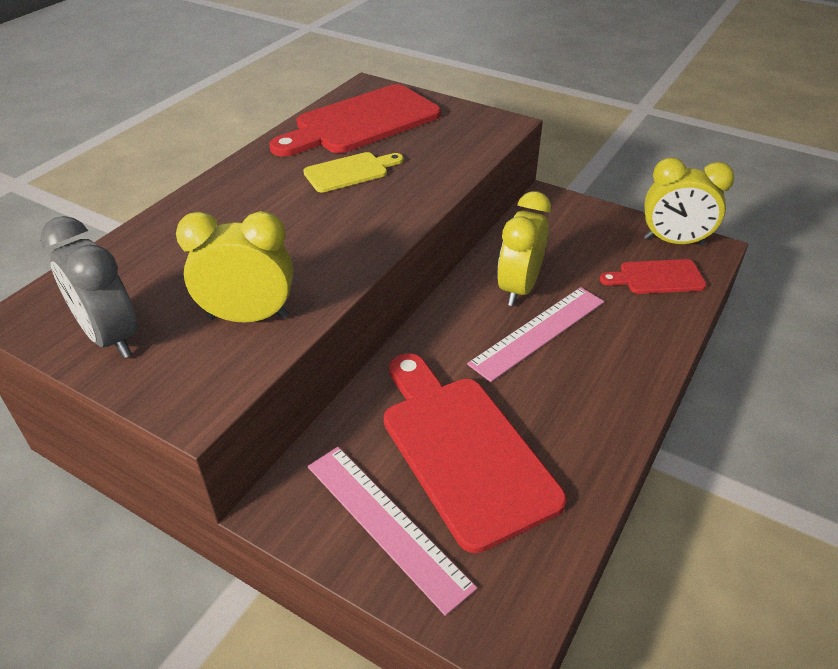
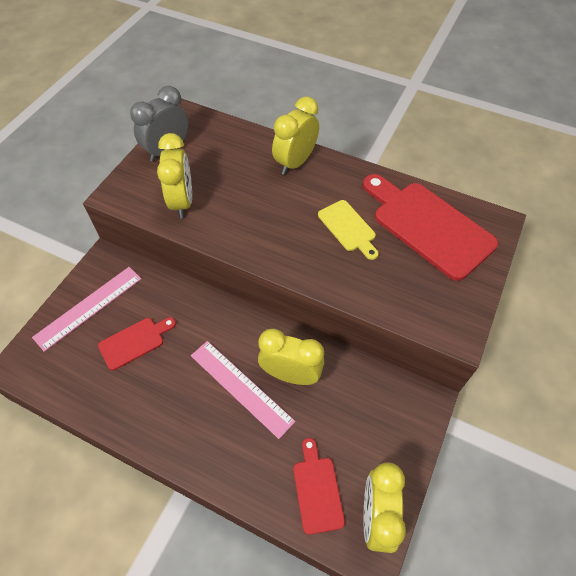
camera: 85 degrees right, 15 degrees up
red cutting board [384,353,567,553] -> red cutting board [98,317,176,370], size x0.52
none -> yellow clock [272,96,319,175]

